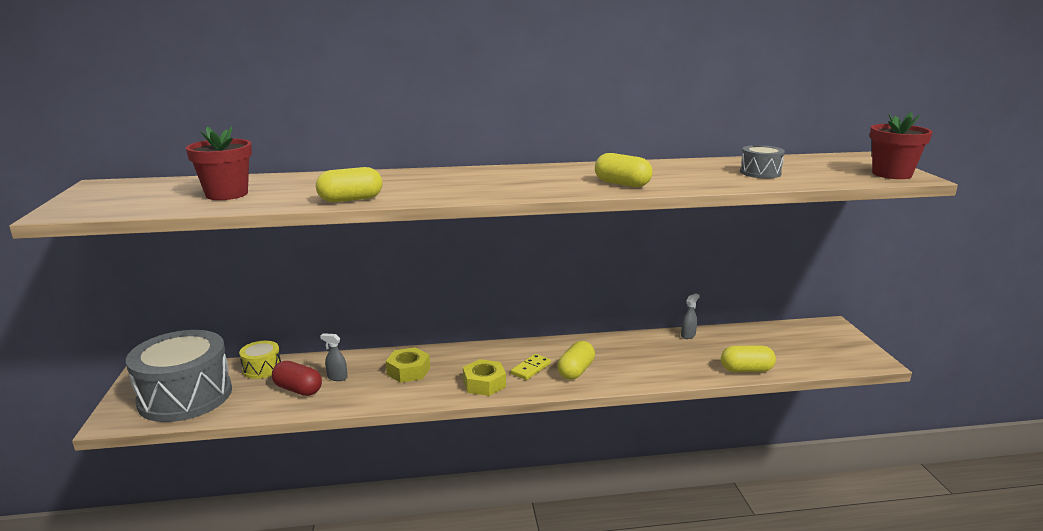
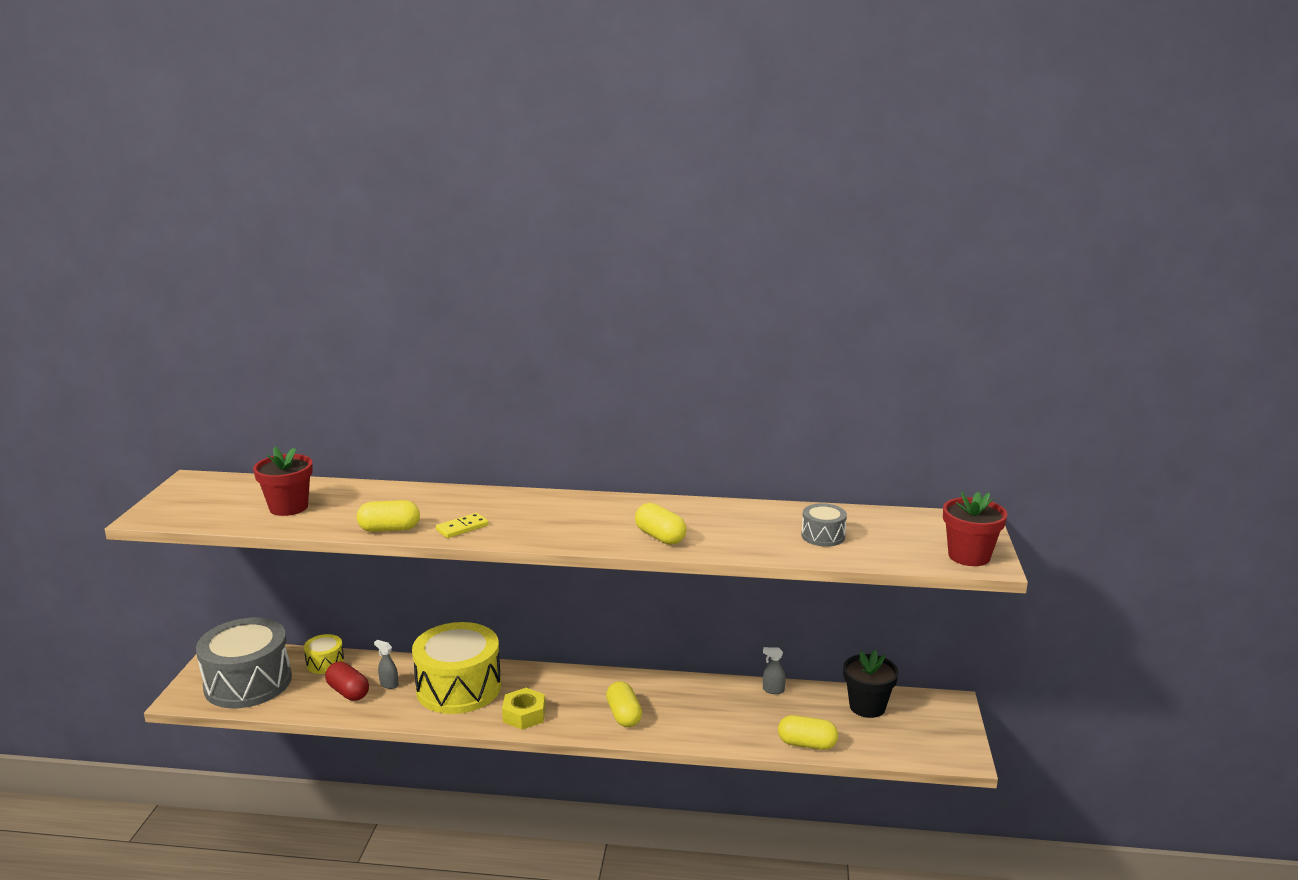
camera: 15 degrees right, 0 degrees up
yellow nut [386,347,430,383] -> yellow drum [412,622,501,714]
yellow domino [511,354,551,380] -> yellow domino moved to [436,513,489,538]
yellow capsule [557,341,595,380] -> yellow capsule turned 60 degrees counterclockwise [606,681,642,727]
grey spray bottle [681,293,700,339] -> grey spray bottle turned 135 degrees counterclockwise [763,647,786,694]
none -> black flower pot [843,650,899,718]

